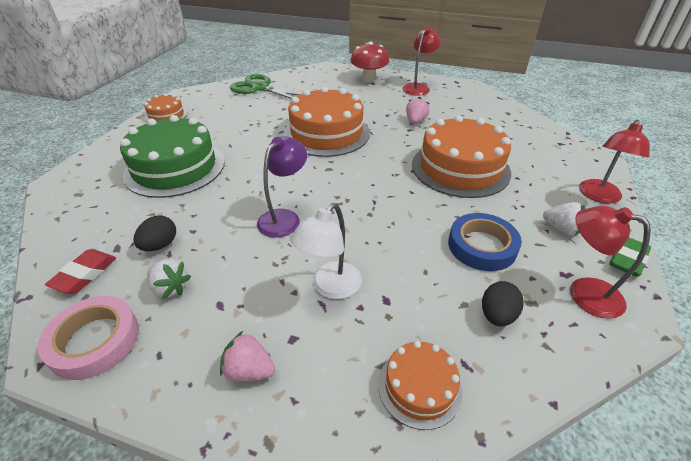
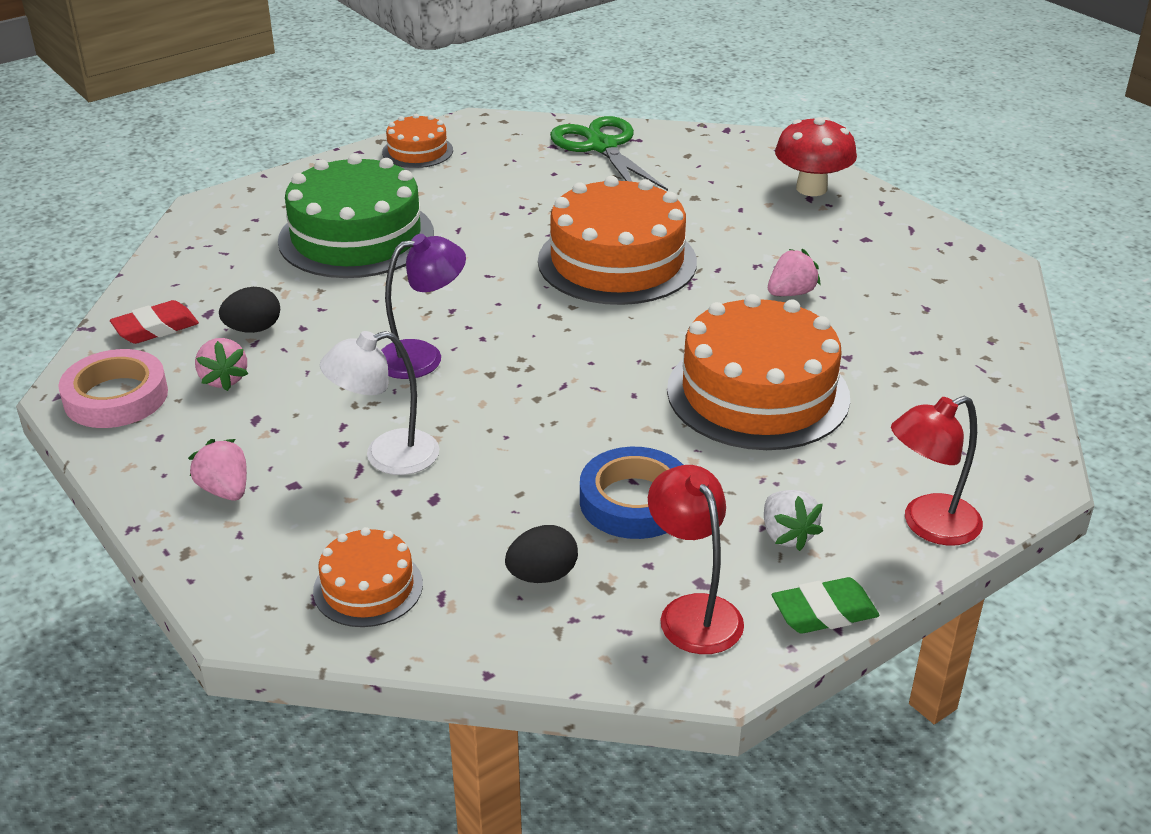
camera: 35 degrees right, 5 degrees down
white strawberry [147,259,191,299] -> pink strawberry [195,338,248,391]
red lamp [403,26,441,96] -> none

